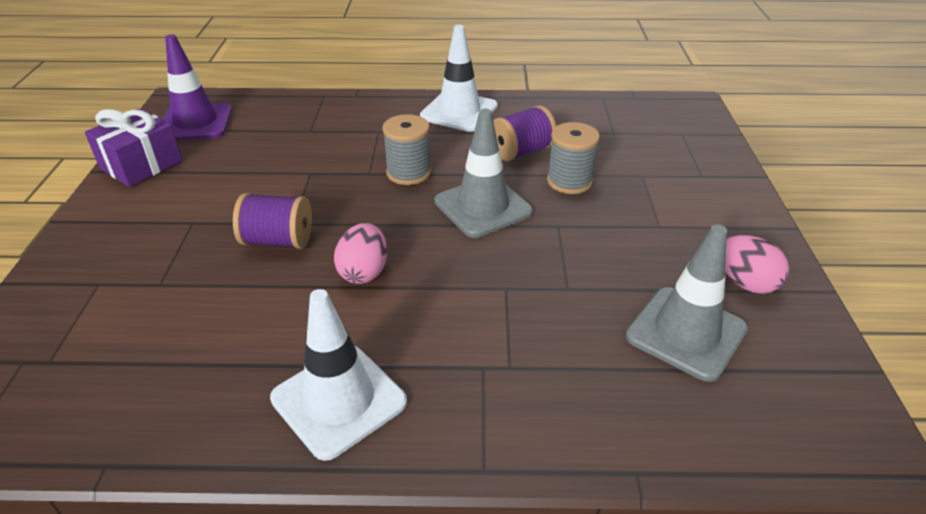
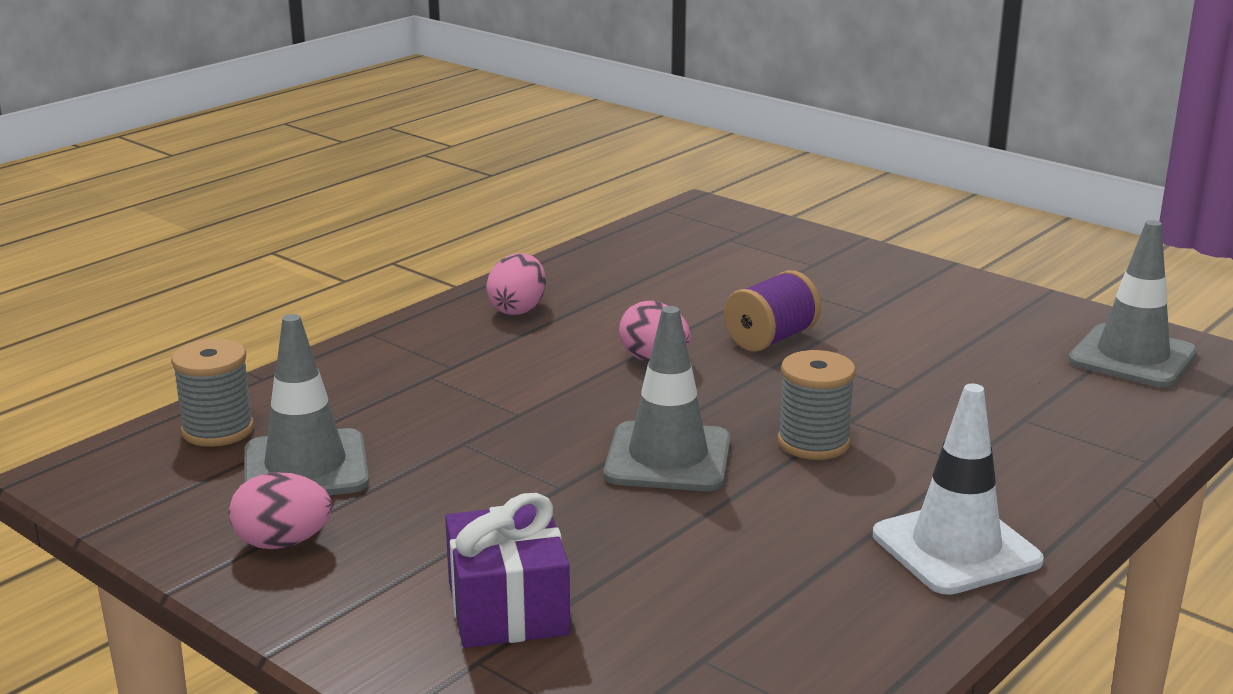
camera: 130 degrees right, 15 degrees down
purple gift [85,109,183,187] -> purple gift moved to [445,493,570,648]
purple traffic cone [162,34,232,140] -> grey traffic cone [1068,220,1197,388]
white traffic cone [270,289,407,461] -> pink egg [486,253,546,315]
purple spool [493,105,556,161] -> none
grey spool [547,122,600,194] -> grey spool moved to [171,339,254,447]

